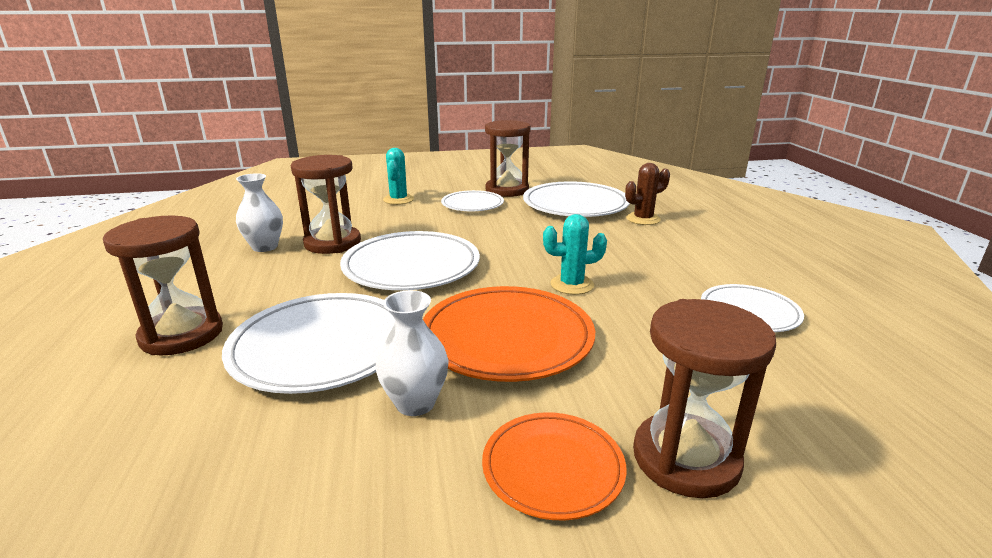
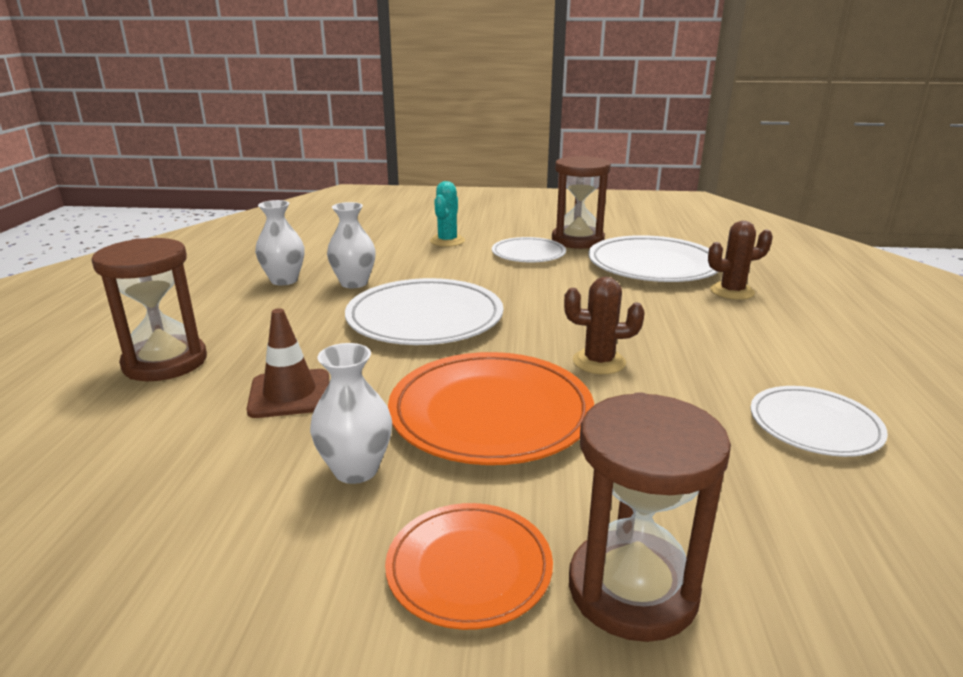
camera: 15 degrees right, 0 degrees up
white plate [222,293,395,394] -> brown traffic cone [247,308,329,418]
brown hourglass [291,155,361,254] -> white vase [327,202,376,288]
turquoise cactus [543,214,607,295] -> brown cactus [564,277,645,374]

